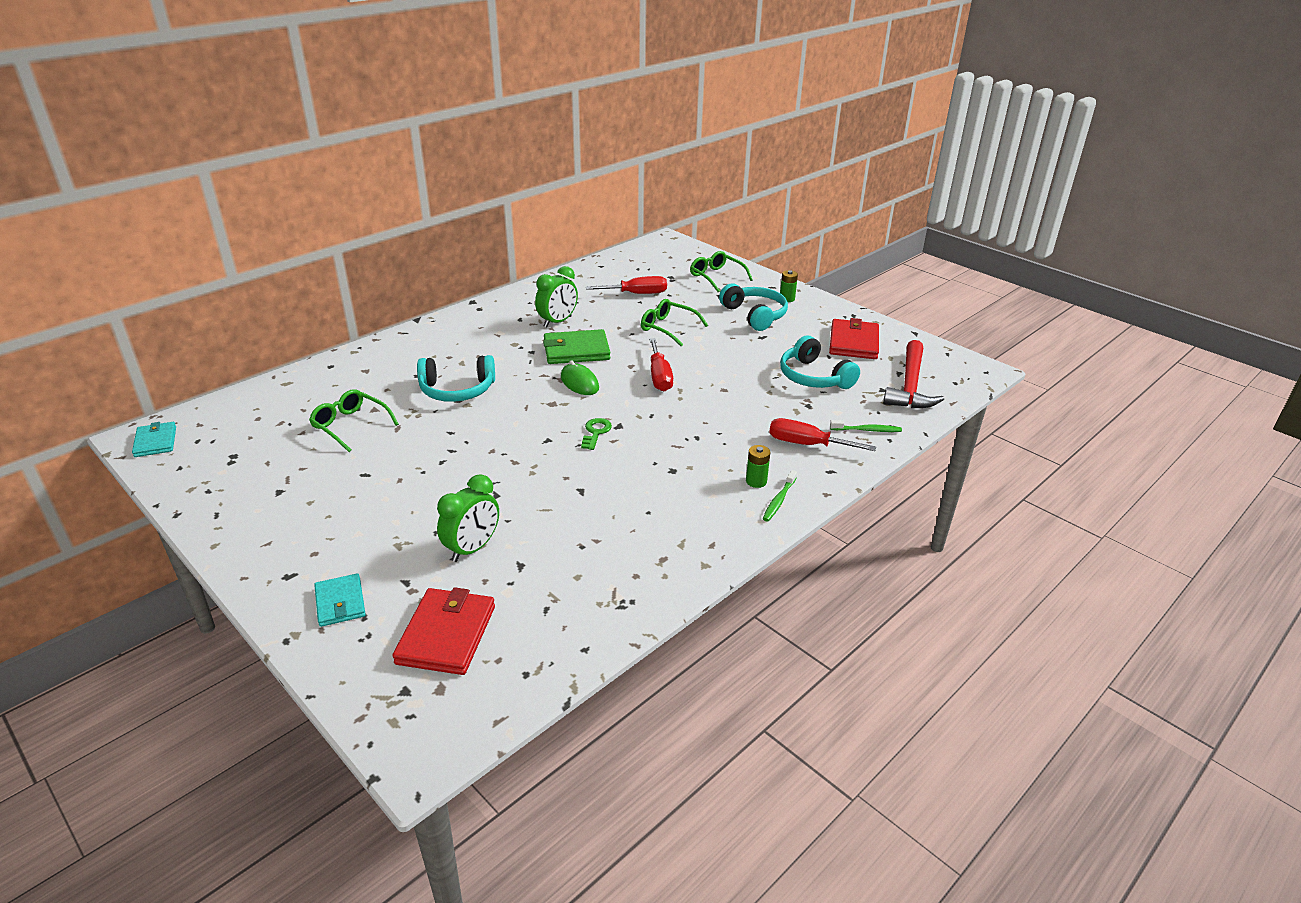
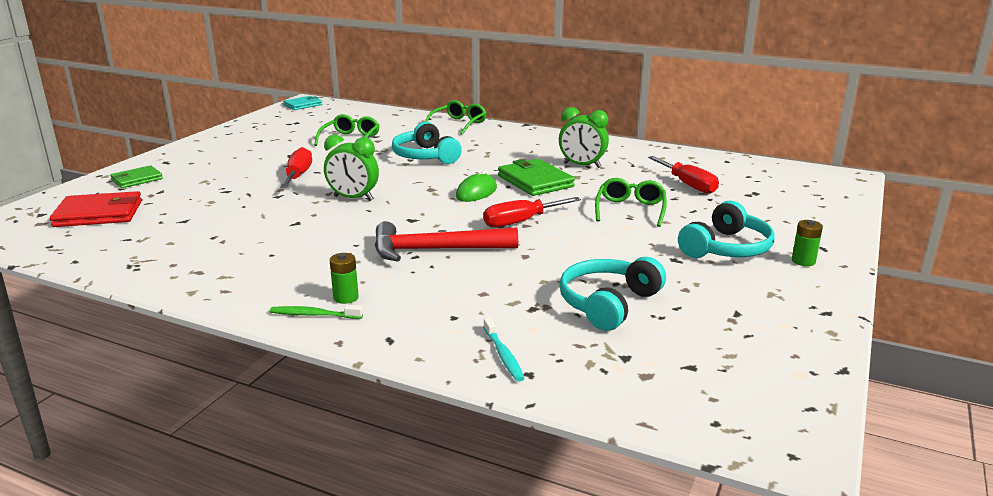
camera: 70 degrees right, 10 degrees down
turquoise wallet [314,573,365,627] -> green wallet [110,165,163,188]
green clock [437,474,499,562] -> green clock moved to [324,135,379,201]
green key [581,418,612,450] -> none
green glasses [690,251,753,292] -> green glasses moved to [425,100,487,135]
red screwdriver [769,418,876,451] -> red screwdriver moved to [280,147,312,188]
red wallet [829,318,879,359] -> none
green toothbrush [830,420,902,432] -> turquoise toothbrush [483,317,525,382]
red hammer [883,340,944,408] -> red hammer moved to [375,221,518,262]

